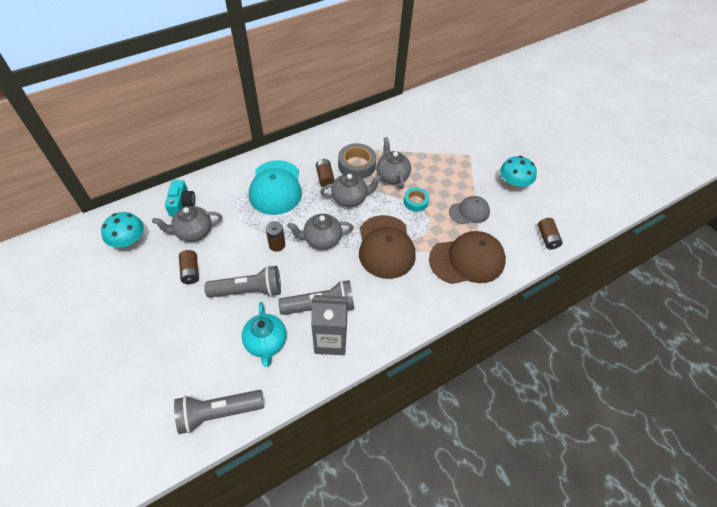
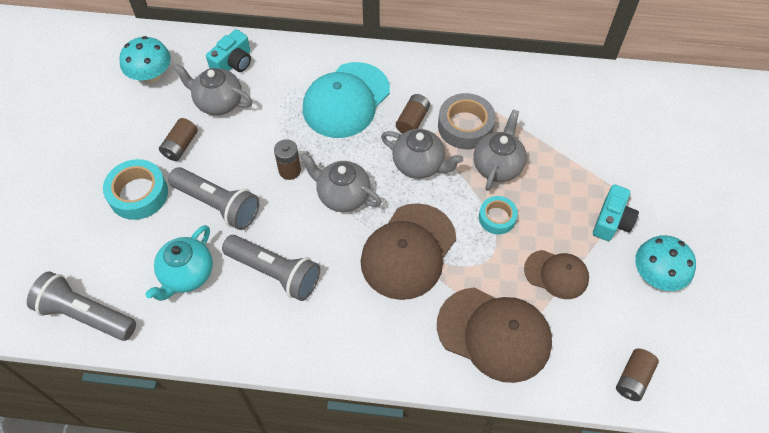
camera: 40 degrees right, 5 degrees up
grey carton [311,295,348,355] -> none
grey cap [449,196,490,224] -> brown cap [524,250,589,299]
none -> turquoise tape [103,159,168,220]
none -> turquoise camera [593,184,639,241]

